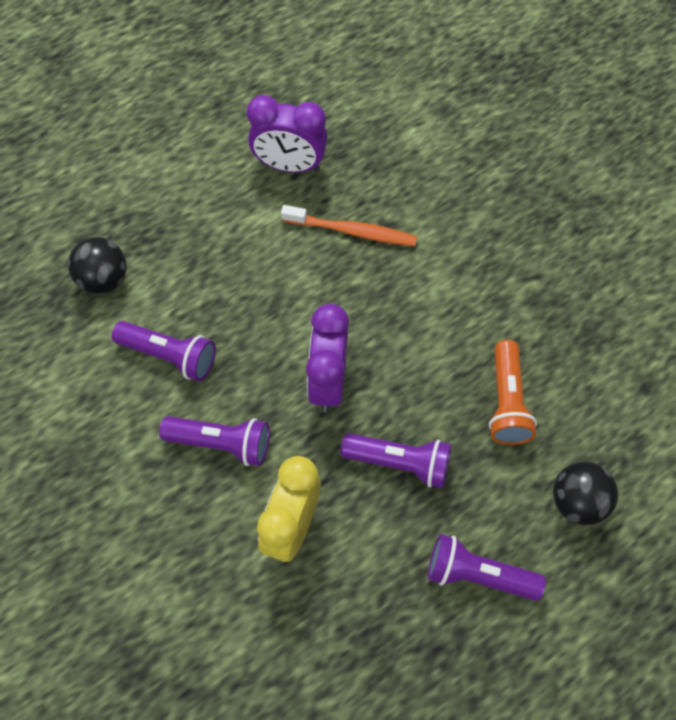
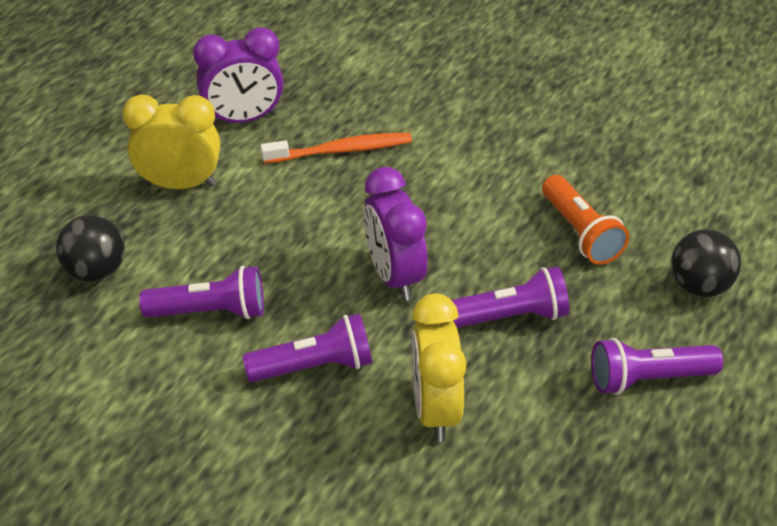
camera: 25 degrees left, 20 degrees down
none -> yellow clock [123,95,220,189]

